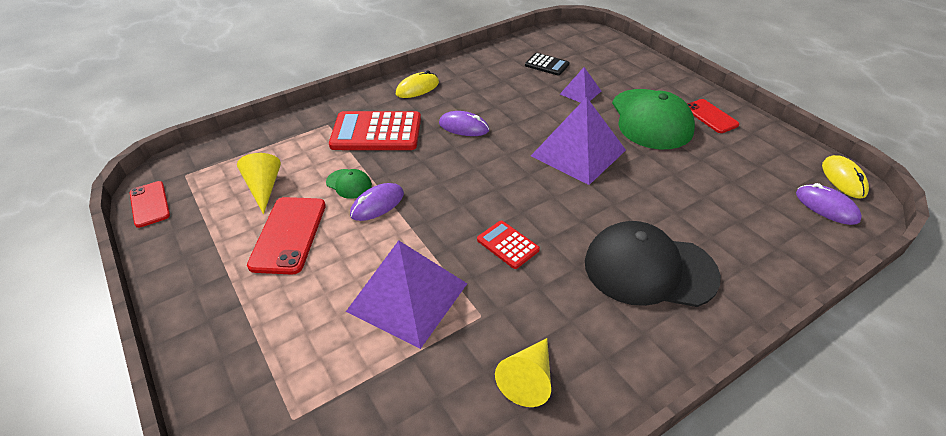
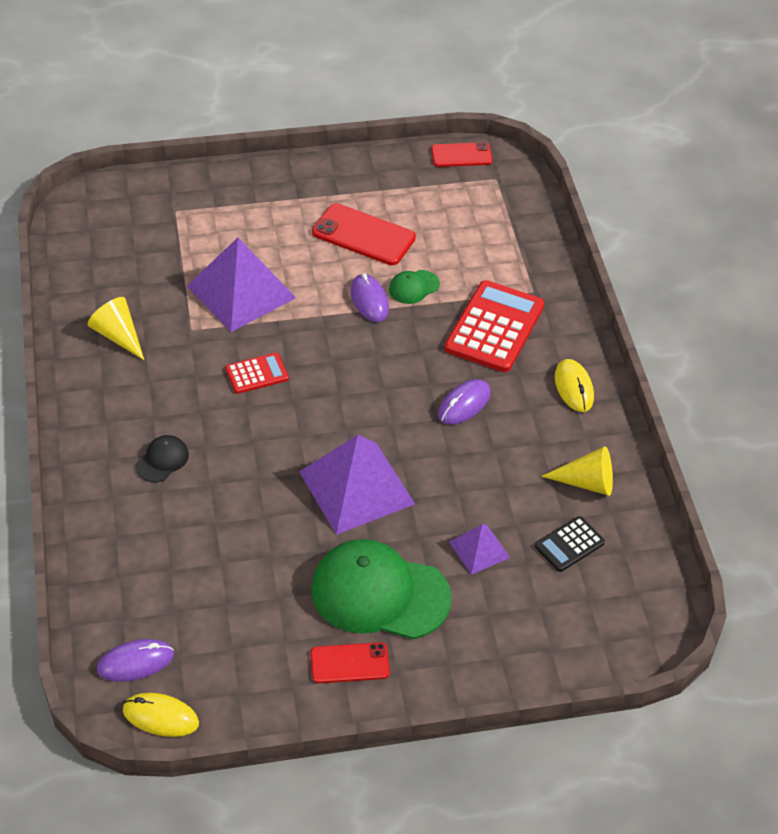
camera: 110 degrees right, 5 degrees up
yellow cone [237,153,281,214] -> yellow cone moved to [541,446,613,496]
black cap [585,221,721,307] -> black cap [136,435,189,482], size x0.44

